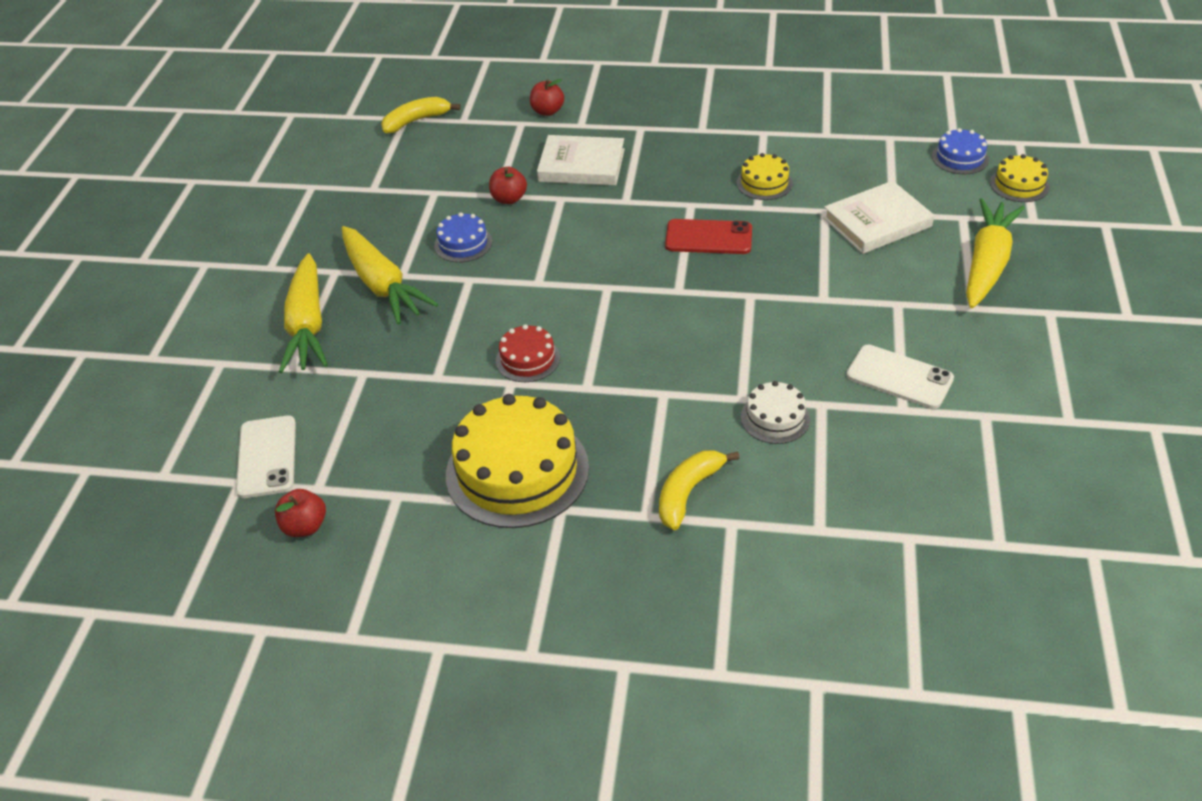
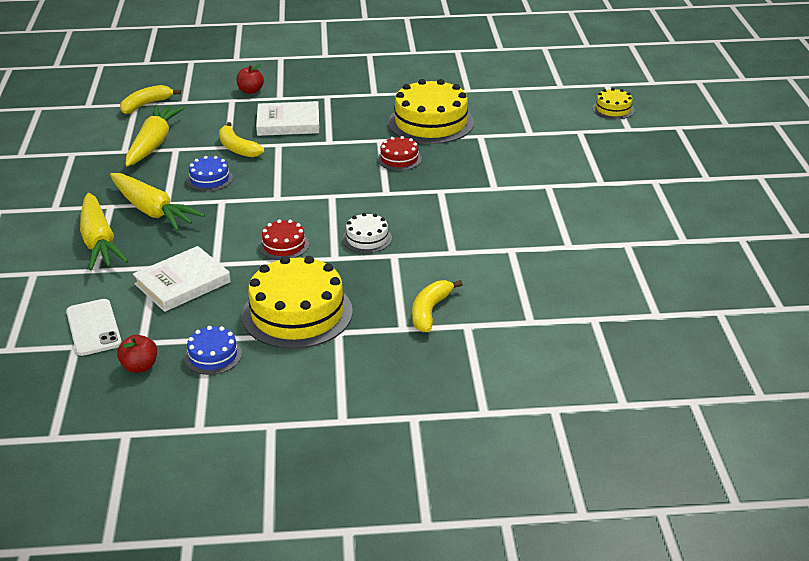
camera: 15 degrees left, 10 degrees down
red apple [489,167,527,204] -> yellow banana [219,122,264,158]
red phone [665,219,752,254] -> red cake [377,136,422,171]
yellow cake [736,153,793,200] -> yellow cake [388,79,474,144], size x2.03
white cake [741,381,810,444] -> white cake moved to [343,213,392,253]
white book [823,181,934,254] -> white book moved to [133,246,231,312]
white phone [846,345,954,409] -> none
blue cake [932,128,989,174] -> blue cake moved to [184,326,242,375]
yellow carrot [966,198,1025,308] -> yellow carrot moved to [126,105,185,166]

